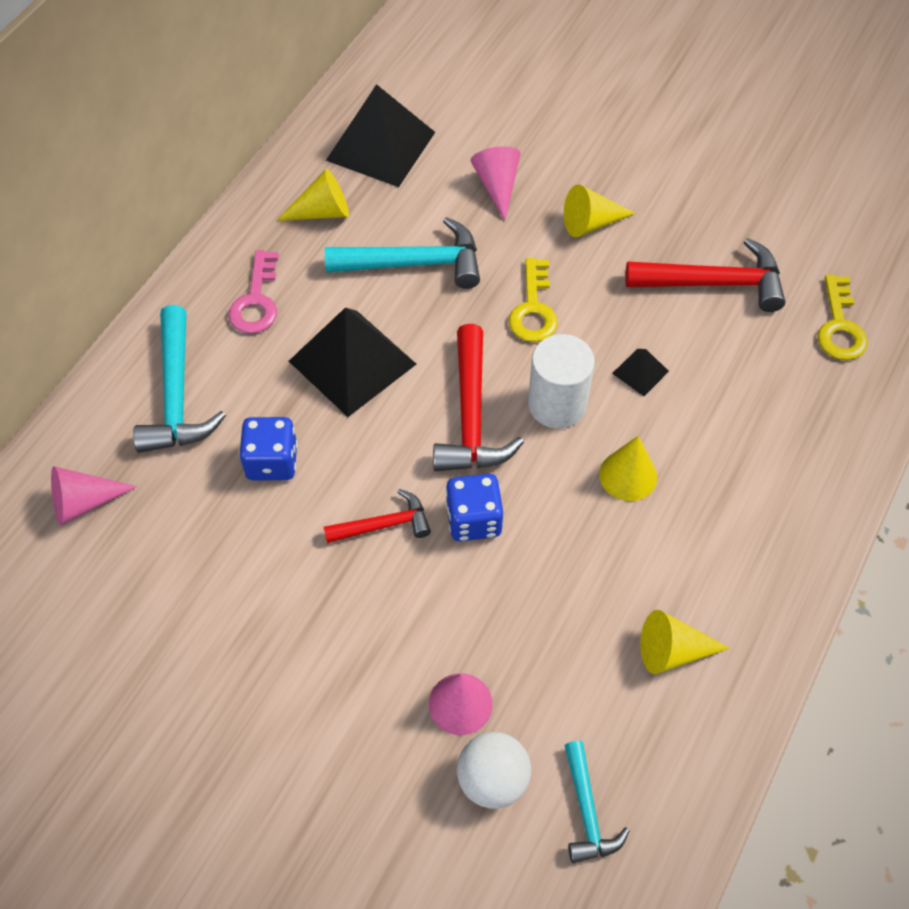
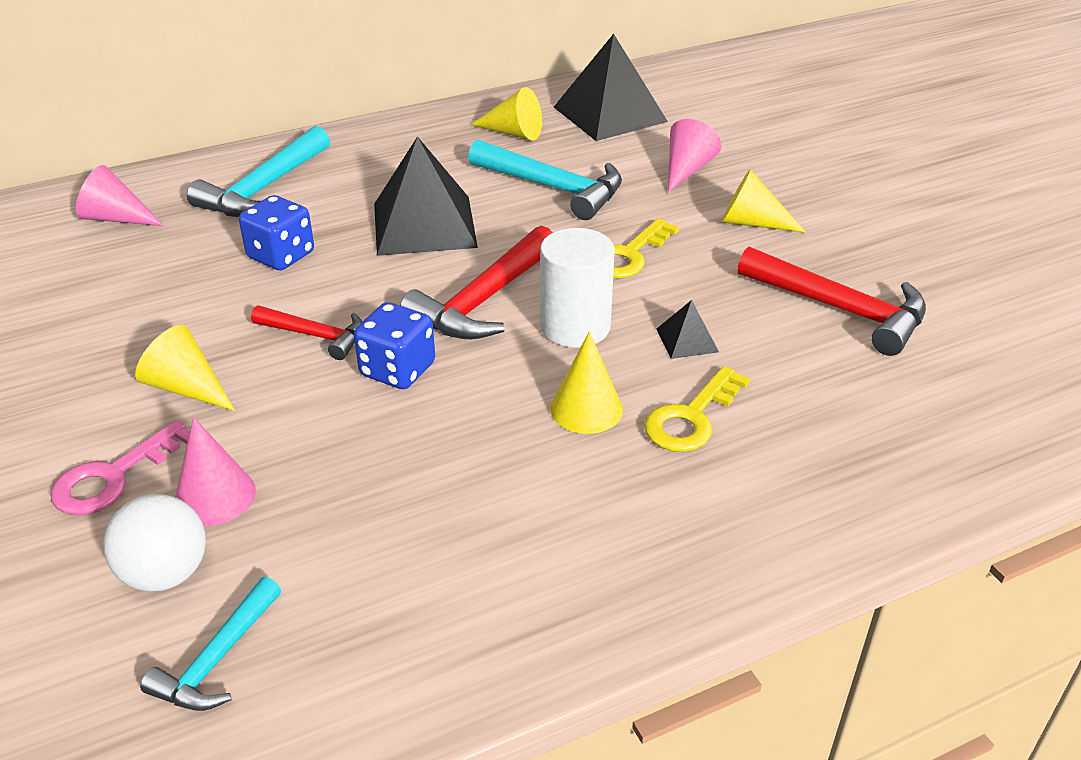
camera: 35 degrees right, 20 degrees down
pink key [228,250,279,334] -> pink key moved to [50,420,190,515]
yellow cone [640,610,730,674] -> yellow cone moved to [135,325,236,411]
yellow key [818,275,868,360] -> yellow key moved to [644,366,750,452]

